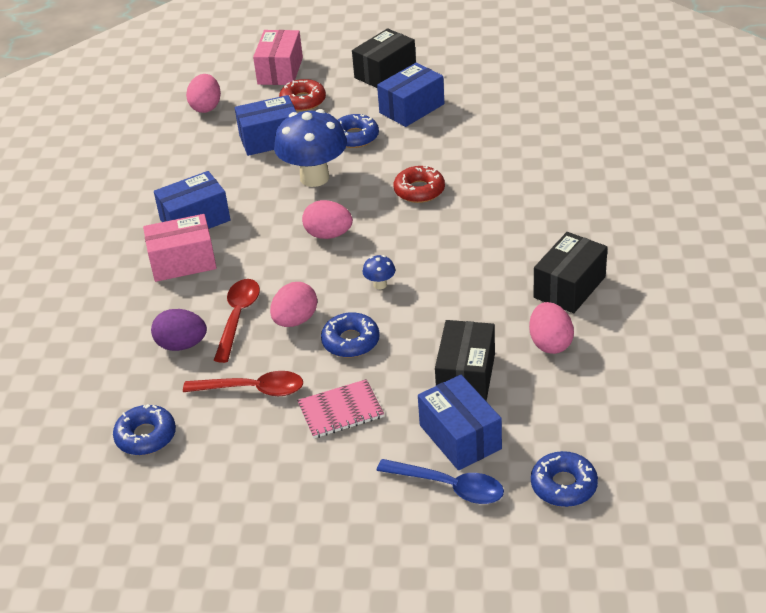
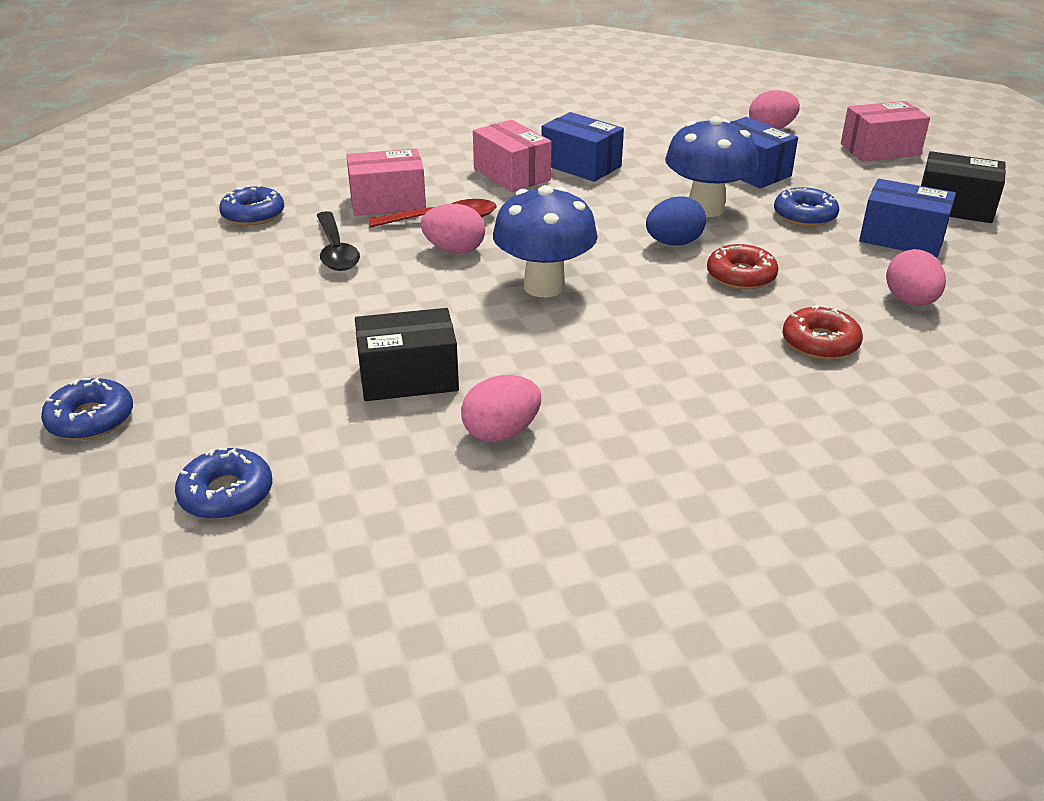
camera: 65 degrees right, 5 degrees down
purple egg [151,309,207,351] -> pink box [346,148,426,216]
red spoon [183,371,303,396] -> black spoon [316,211,360,271]
red donut [279,79,326,111] -> red donut moved to [783,305,863,360]
pink notebook [297,379,384,438] -> none
pink egg [302,200,353,239] -> pink egg moved to [886,249,946,306]
blue donut [321,312,380,358] -> blue donut moved to [41,378,133,440]
blue mushroom [362,255,395,289] -> blue mushroom [493,185,598,297], size x2.43
blue spoon [376,459,504,504] -> none
blue box [418,375,502,470] -> none
black box [533,232,608,313] -> none
none -> blue egg [646,196,706,245]

